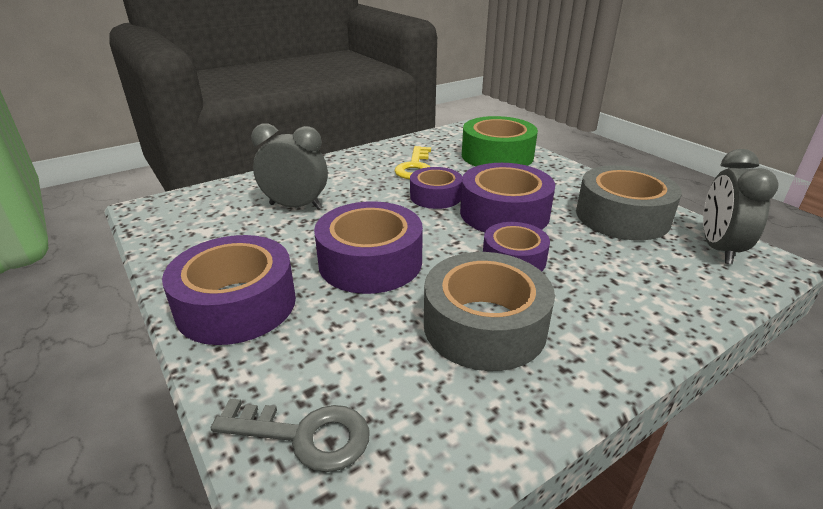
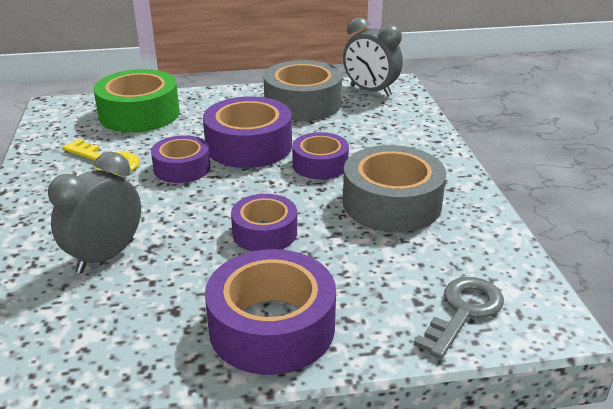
camera: 65 degrees left, 0 degrees up
purple tape [314,201,423,294] -> purple tape [231,194,297,251], size x0.62

